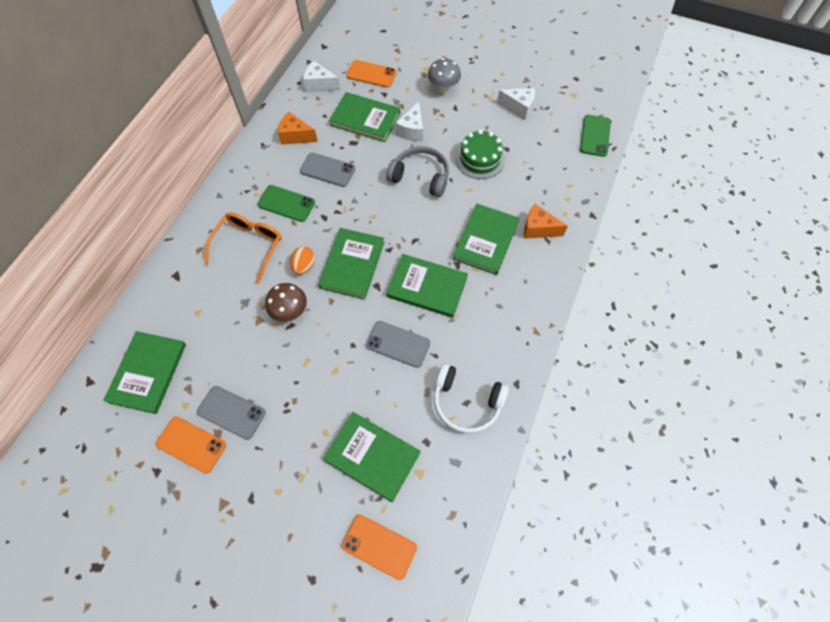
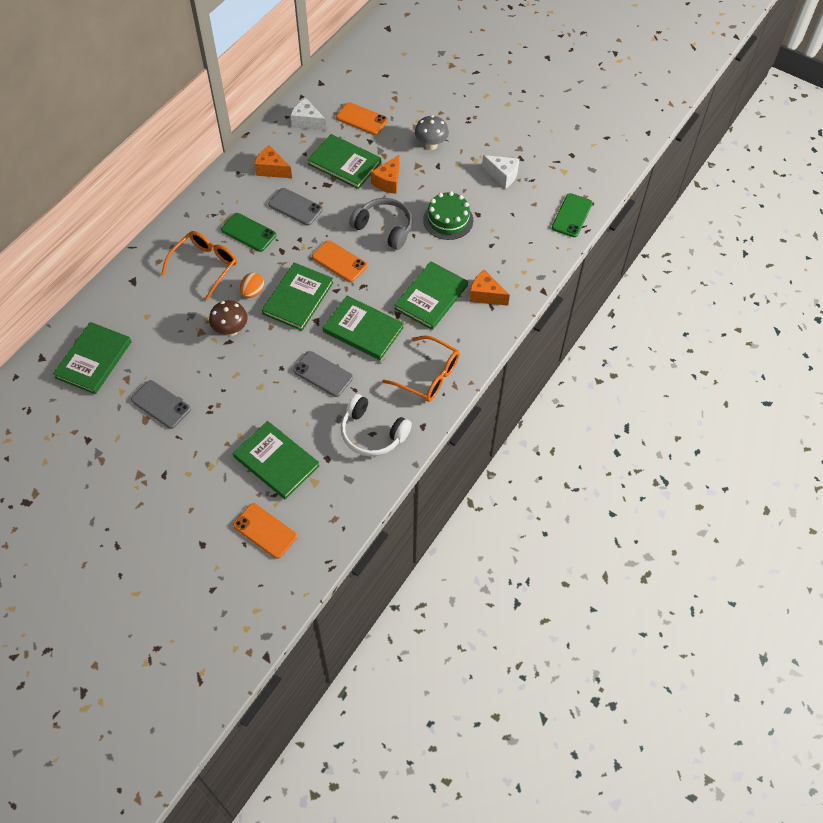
camera: 10 degrees right, 5 degrees down
orange phone [156,417,226,473] -> orange phone moved to [312,240,367,282]
white cheese [396,102,423,141] -> orange cheese [371,155,399,194]
none -> orange glasses [382,335,460,402]

